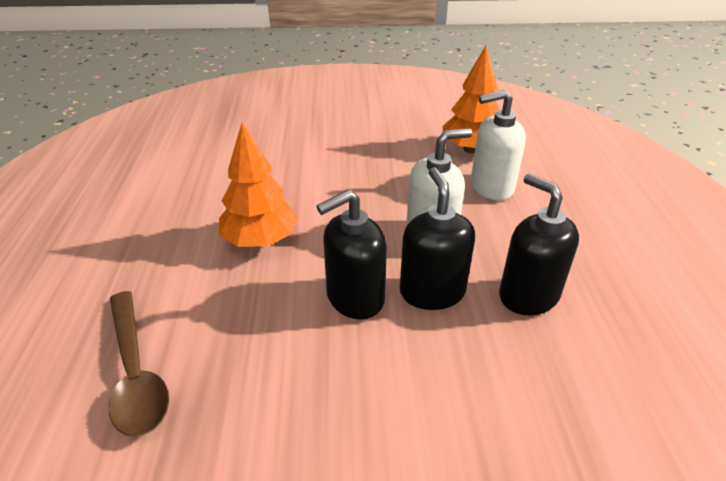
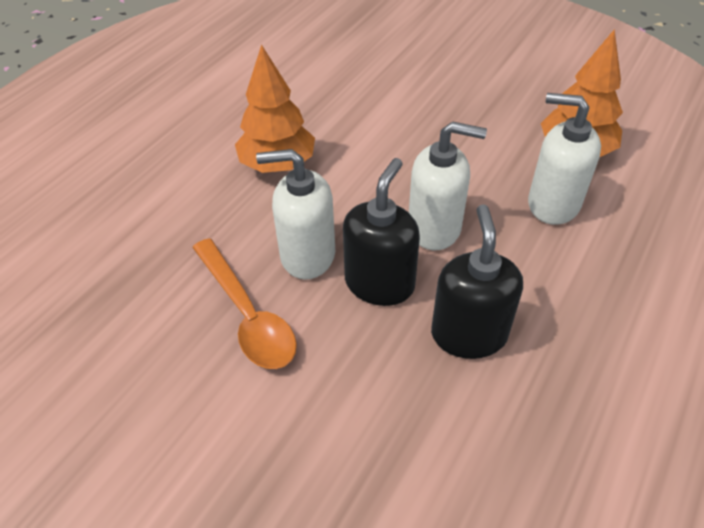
camera: 35 degrees right, 10 degrees up
brown spoon [109,291,169,437] -> none
black soap dispenser [317,190,387,319] -> white soap dispenser [256,149,335,280]
none -> orange spoon [192,238,297,369]

